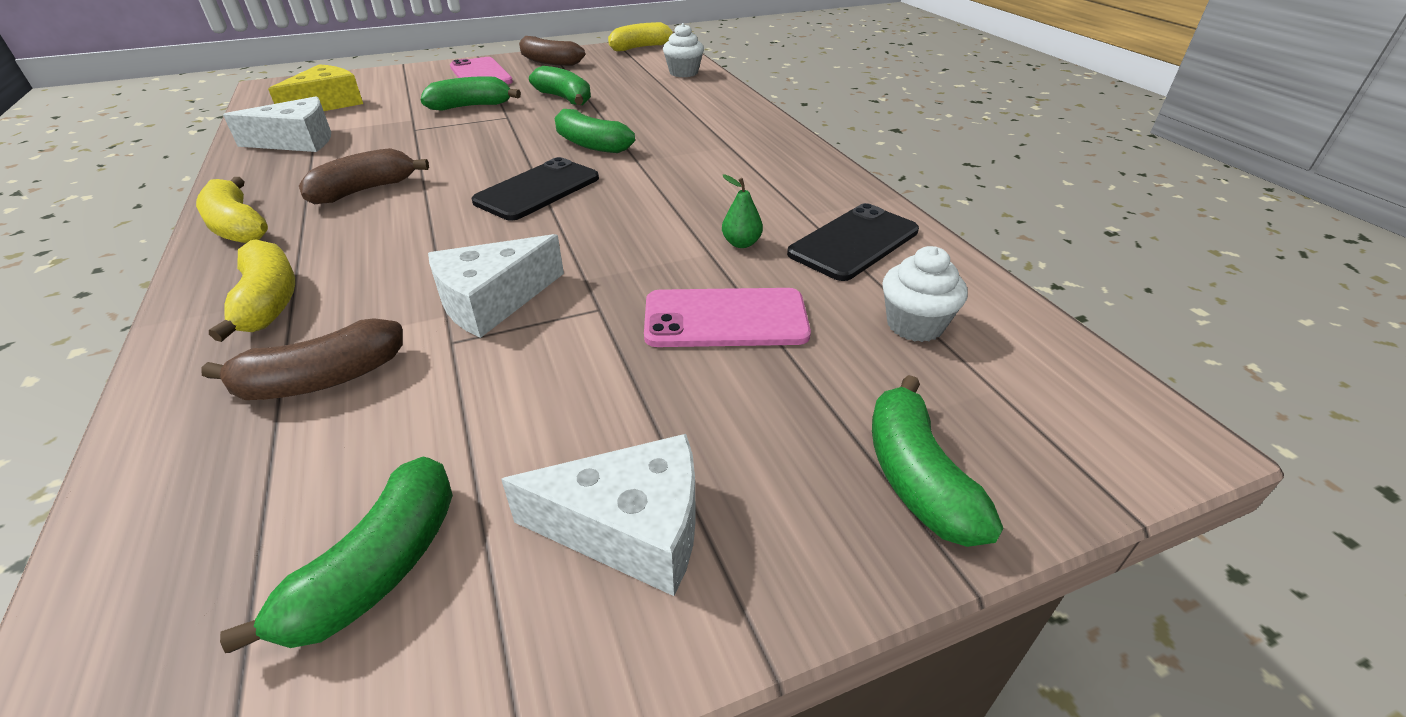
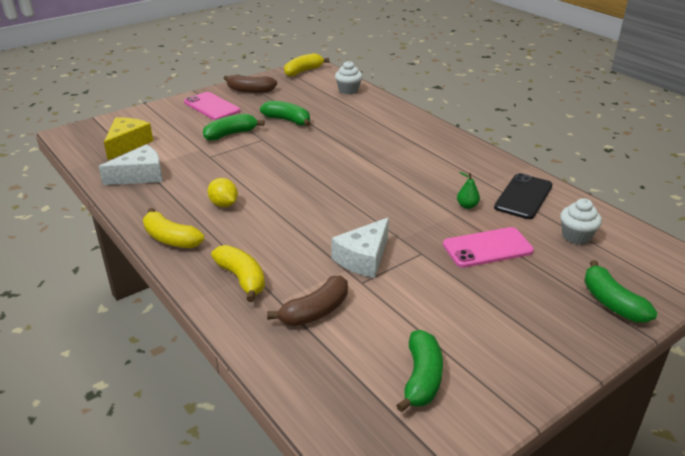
camera: 15 degrees left, 5 degrees down
brown banana [299,148,429,205] -> yellow lemon [207,178,238,207]
black phone [472,157,599,221] -> none
white cheese [501,434,696,596] -> none
green banana [555,109,635,153] -> none

